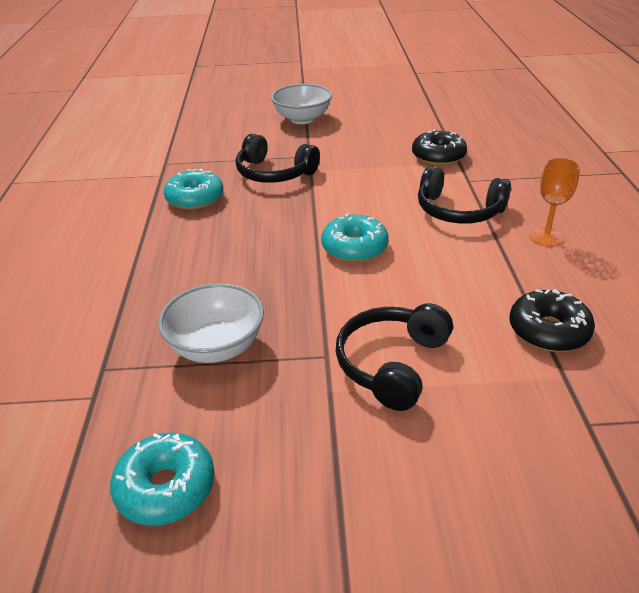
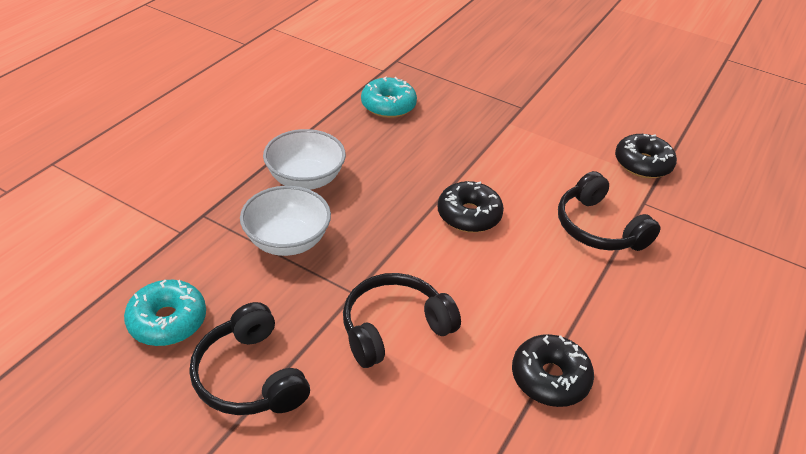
camera: 30 degrees right, 5 degrees up
black headphones [236,134,320,183] -> black headphones moved to [189,302,310,415]
white bowl [271,84,332,124] -> white bowl moved to [263,129,346,190]
turquoise donut [321,213,389,262] -> black donut [437,181,504,233]
orange goblet [529,157,580,247] -> none

